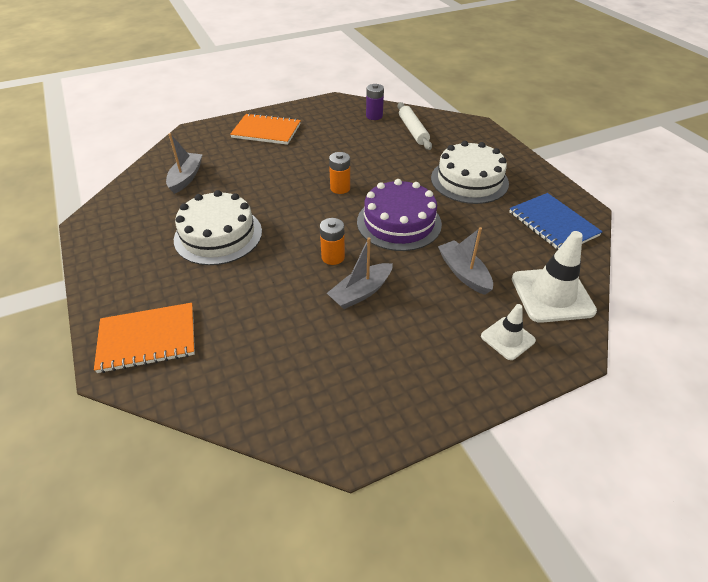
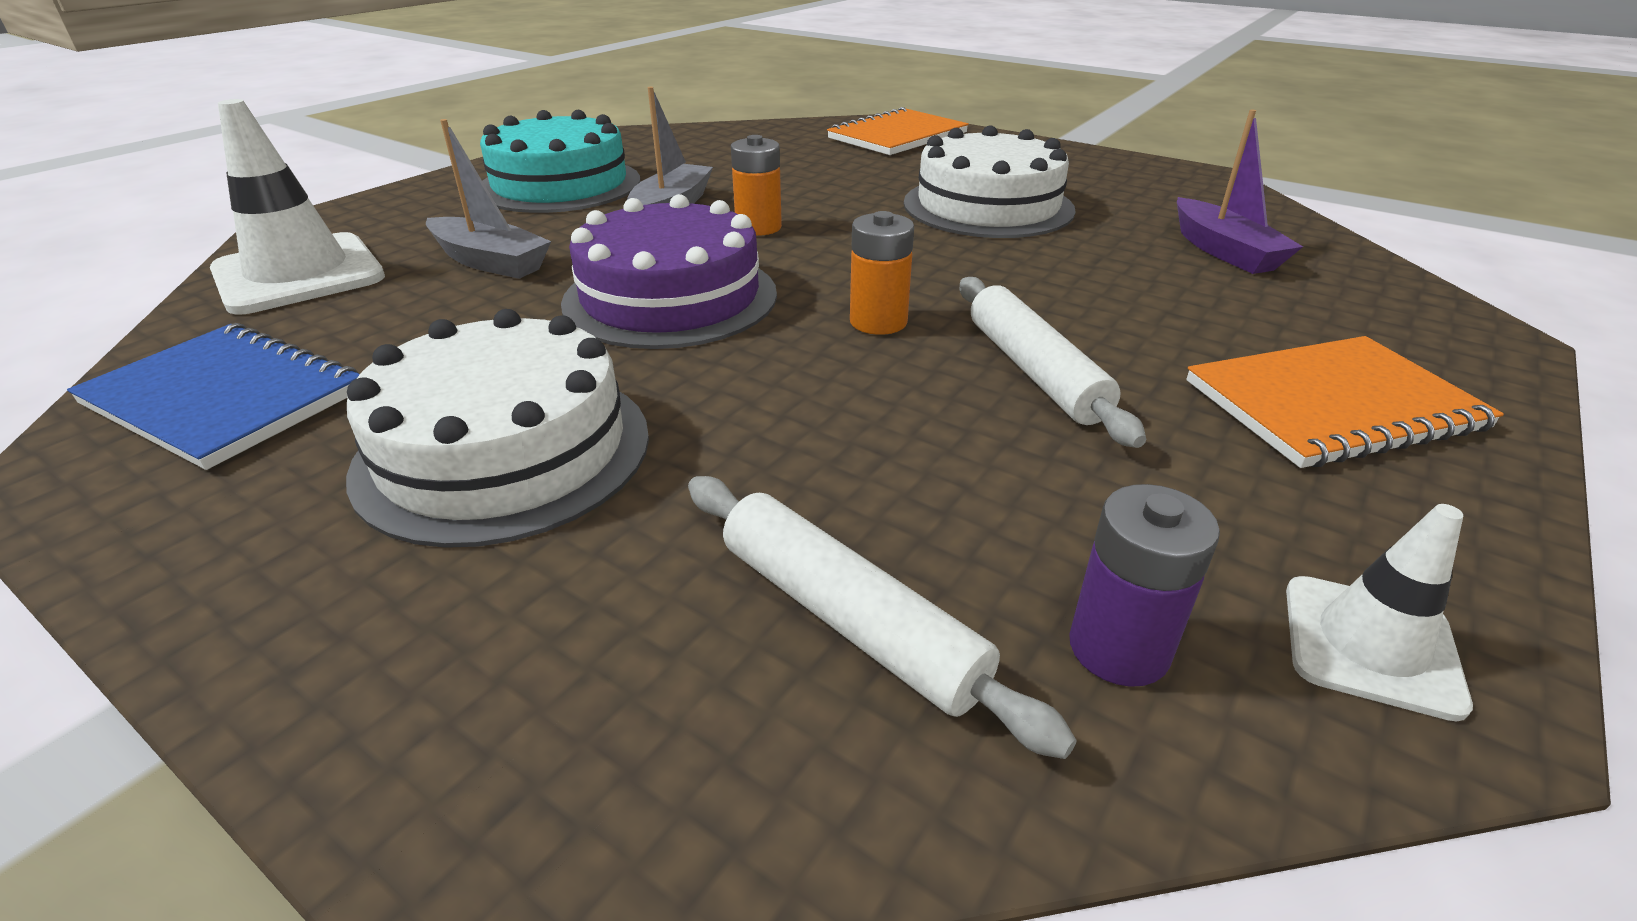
camera: 150 degrees right, 10 degrees down
grey boat [166,133,203,194] -> purple boat [1177,110,1303,274]
white traffic cone [481,304,536,360] -> white traffic cone moved to [1286,504,1473,721]
none -> turquoise cake [480,110,640,213]
none -> white rolling pin [960,277,1146,448]

